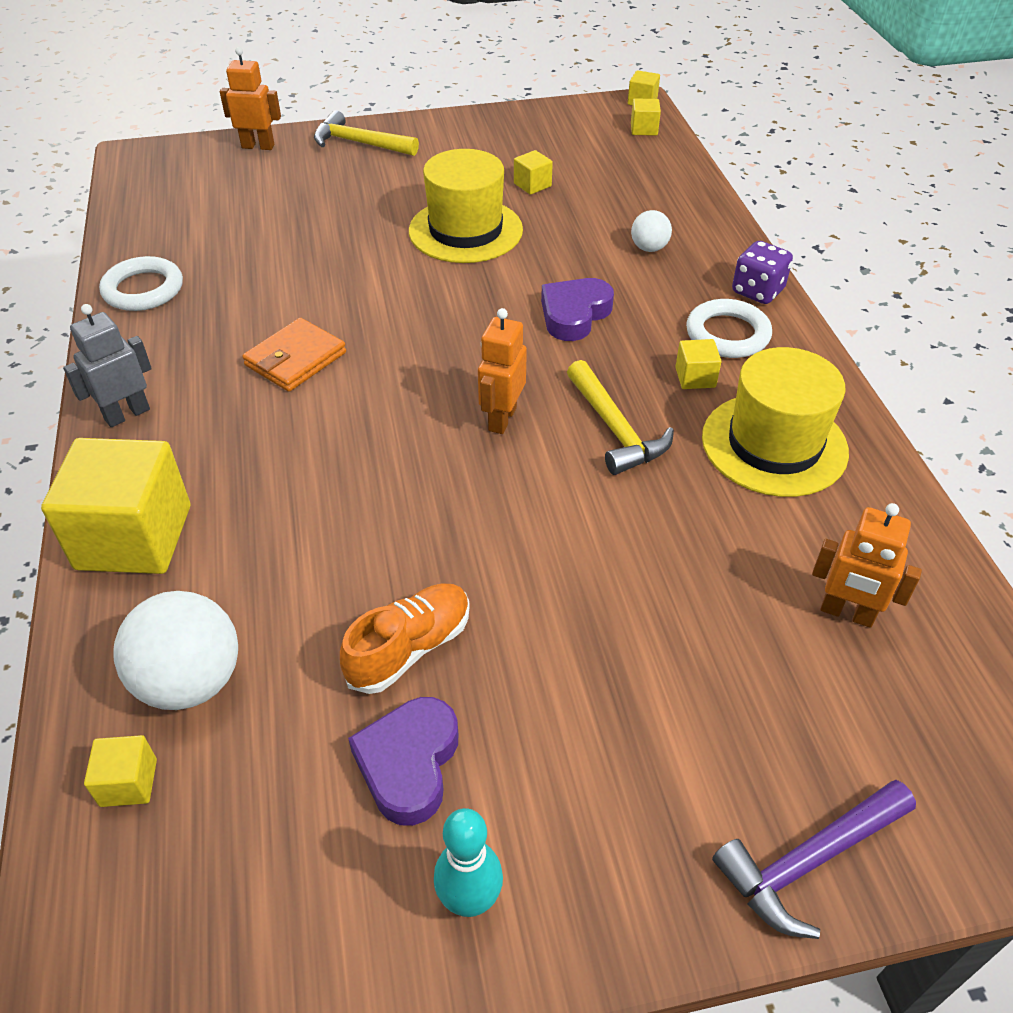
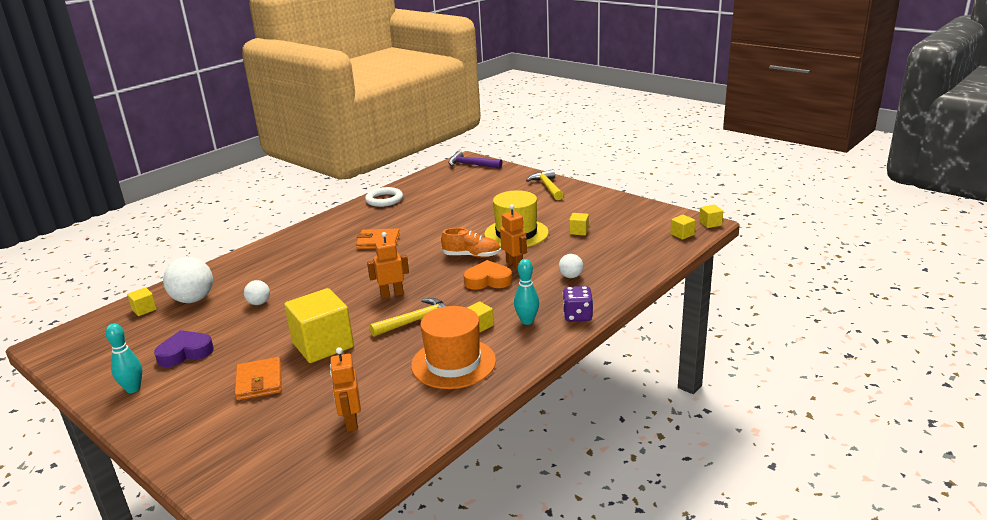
camera: 55 degrees right, 20 degrees down
yellow cube [41,438,190,574] -> yellow cube moved to [284,288,354,363]
grey robot [63,304,152,427] -> none
orange robot [220,47,281,150] -> orange robot moved to [500,204,527,270]
orange shoe [340,584,470,694] -> orange shoe moved to [441,228,501,258]
purple heart [541,278,614,341] -> orange heart [464,260,512,290]
yellow hammer [567,360,674,475] -> yellow hammer turned 150 degrees counterclockwise [370,298,447,337]
white ring [686,299,772,358] -> turquoise bowling pin [514,259,539,325]
yellow hat [702,347,849,497] -> orange hat [411,306,496,389]
purple hammer [712,780,916,939] -> purple hammer moved to [448,151,502,168]
none -> orange wallet [235,357,282,400]
none -> white ball [244,280,270,305]

